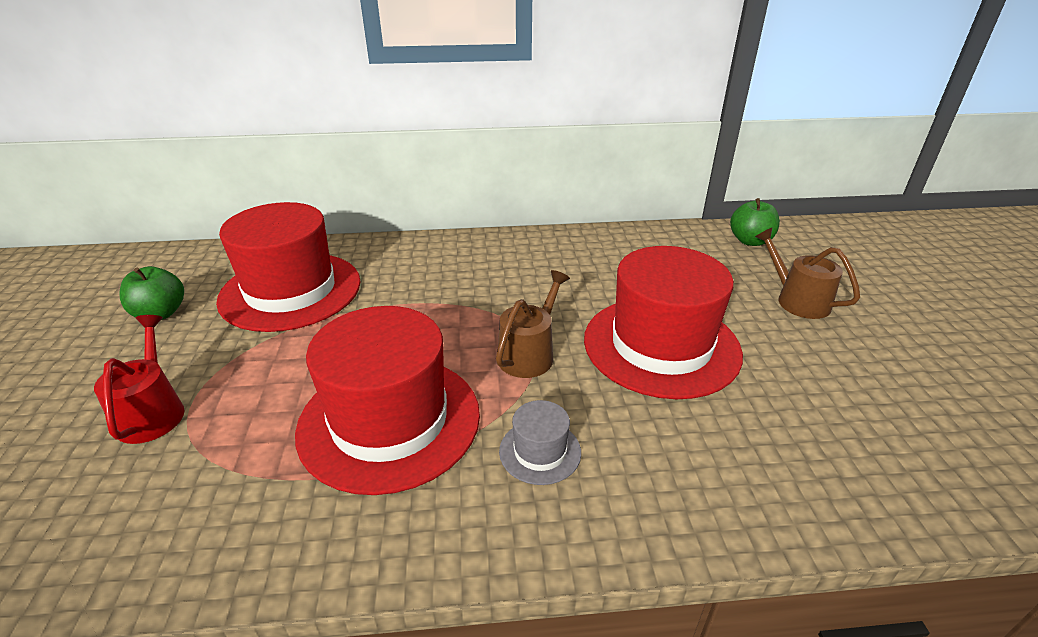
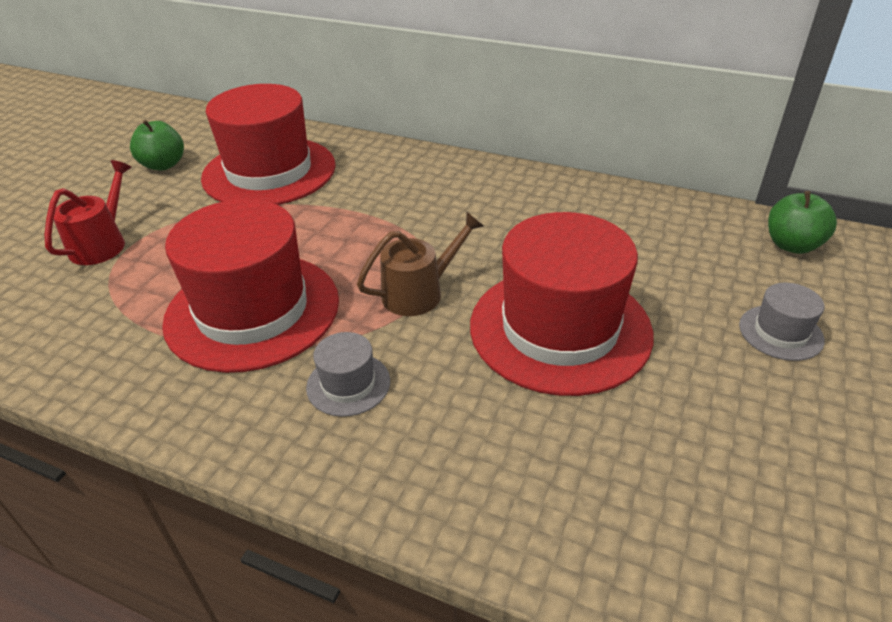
camera: 30 degrees right, 5 degrees up
brown watering can [755,228,860,319] -> grey hat [739,283,825,361]

